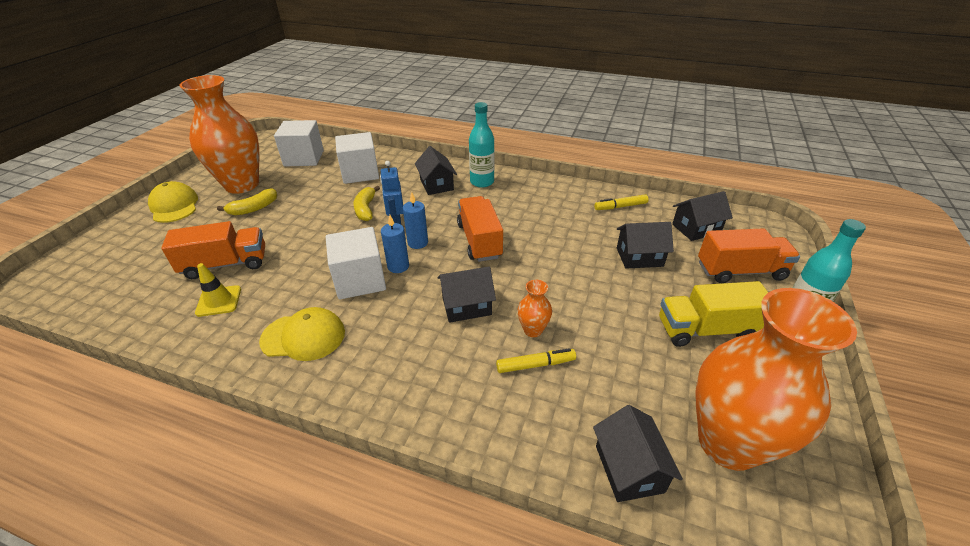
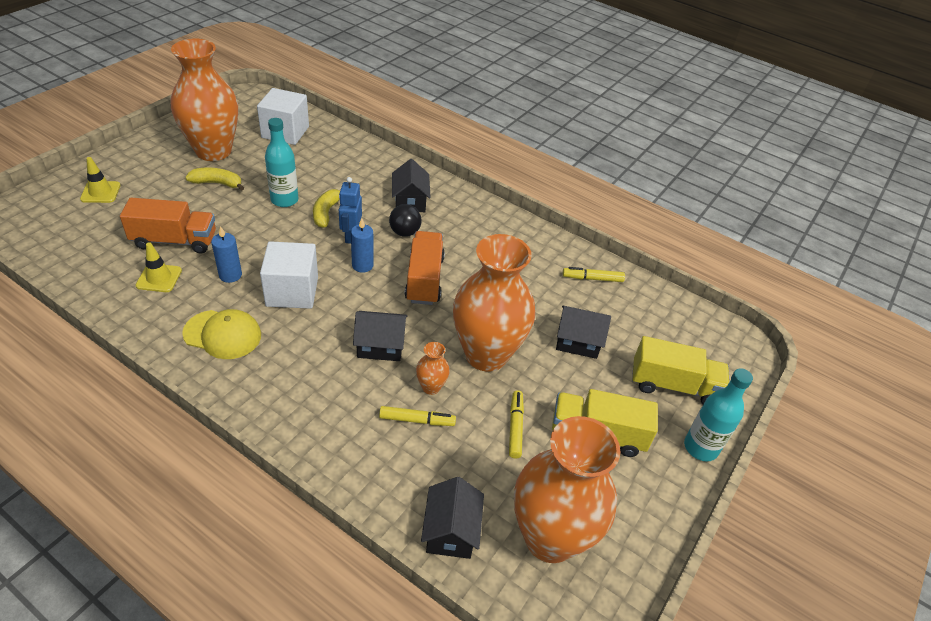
camera: 10 degrees right, 5 degrees up
yellow cap [148,181,198,223] -> none
yellow banana [217,188,277,215] -> yellow banana turned 150 degrees counterclockwise [185,168,244,191]
white cube [335,132,379,184] -> none
blue candle [381,215,409,273] -> blue candle moved to [211,226,242,283]
turquoise bottle [469,102,495,188] -> turquoise bottle moved to [265,118,299,207]
black house [672,191,733,241] -> none
orange truck [698,228,800,283] -> yellow truck [632,336,729,404]
none -> yellow traffic cone [80,157,120,203]
none -> black ball [389,204,421,237]
none -> orange vase [453,234,535,372]
none -> yellow marker [509,390,524,459]

